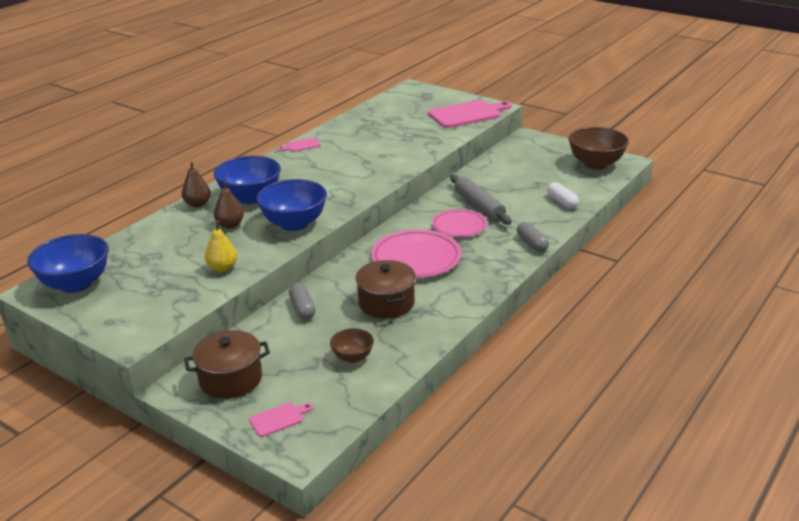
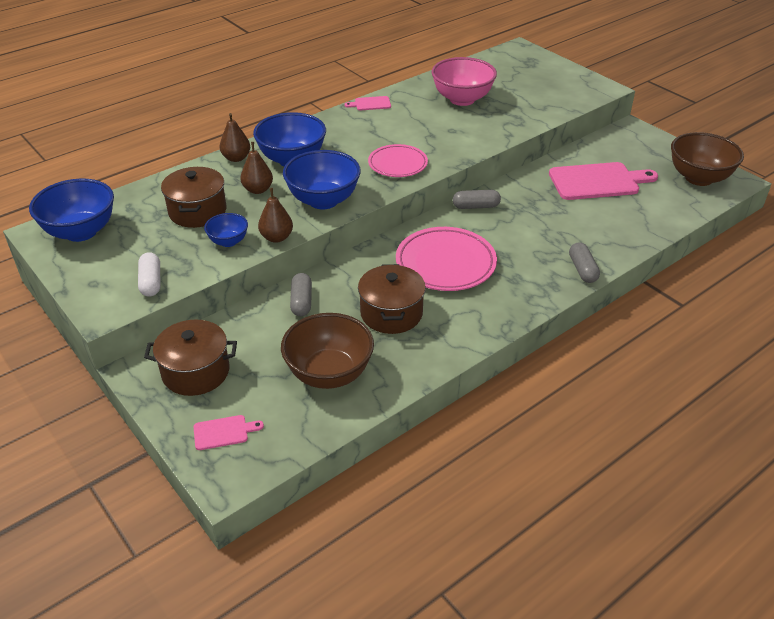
camera: 15 degrees right, 10 degrees up
yellow pear [205,221,237,272] -> blue bowl [204,213,248,247]
brown bowl [330,328,374,363] -> brown bowl [281,313,374,389], size x1.88
pink cutting board [428,100,512,128] -> pink cutting board moved to [549,162,658,200]
pink plate [432,209,487,237] -> pink plate moved to [368,144,428,177]
grey rolling pin [450,175,512,224] -> none
white capsule [547,182,579,209] -> white capsule moved to [138,252,161,297]
none -> brown pot [161,167,226,228]
none -> brown pear [258,188,293,243]
none -> pink bowl [432,57,497,106]
none -> grey capsule [453,190,501,209]

